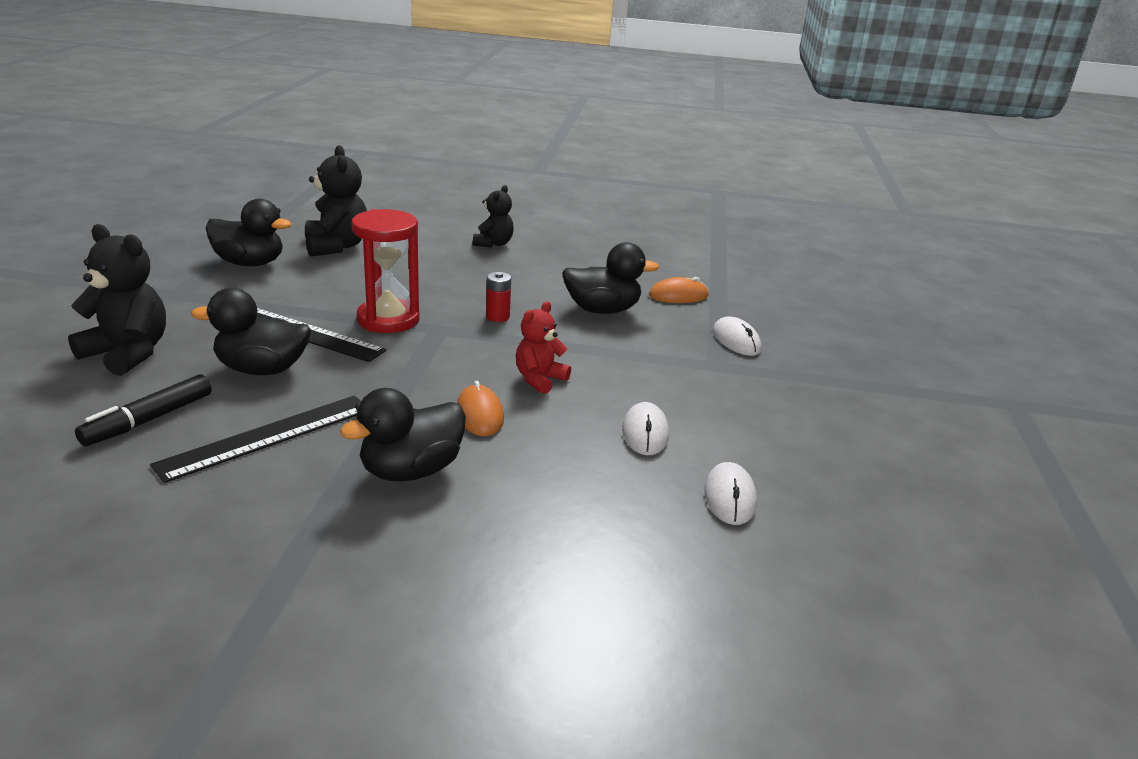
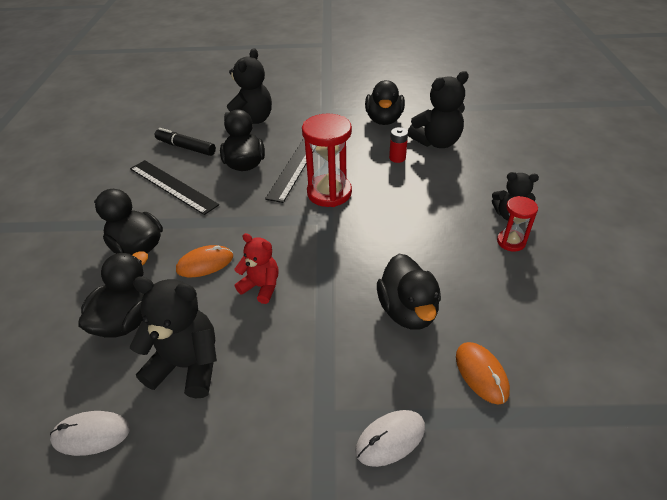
camera: 85 degrees right, 15 degrees up
red battery [486,272,511,322] -> red battery moved to [389,127,408,163]
white mouse [622,402,669,455] -> black teddy bear [130,277,217,398]
none -> black duck [78,251,148,337]
none -> red hourglass [497,196,538,252]

